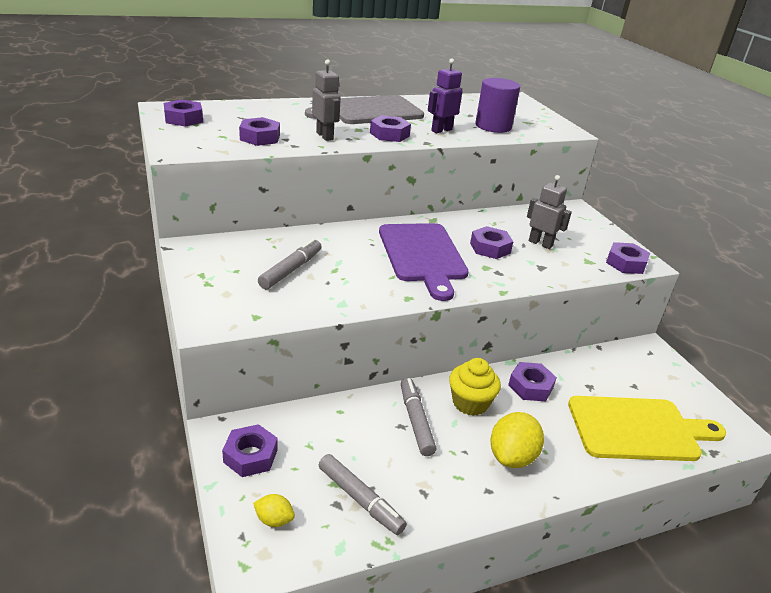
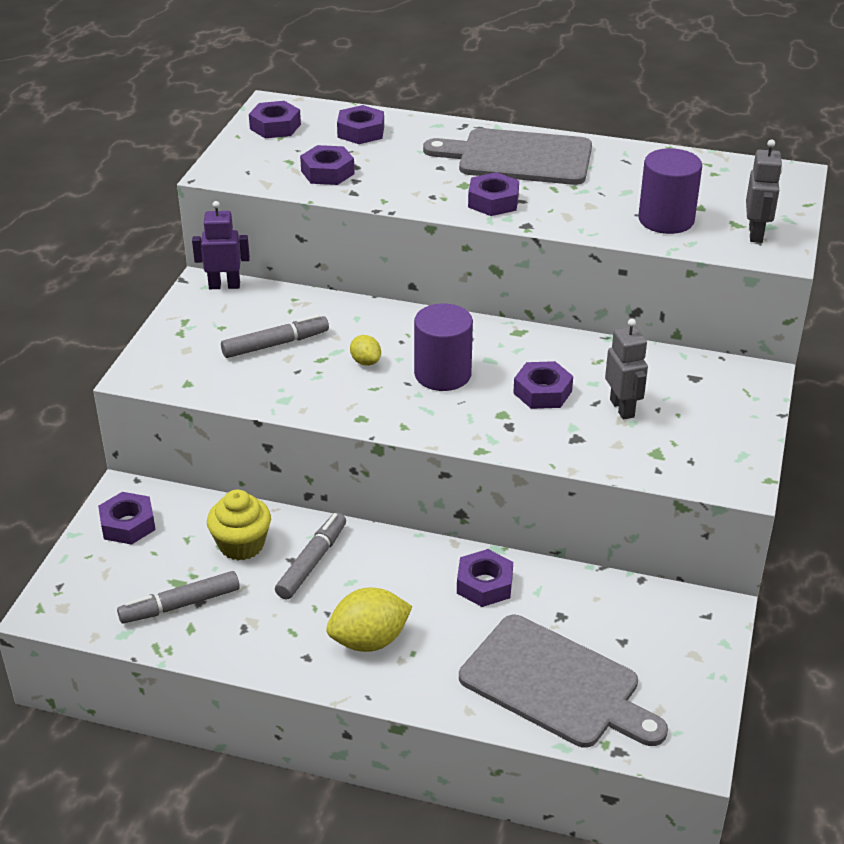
camera: 40 degrees right, 5 degrees up
yellow lemon [253,494,295,527] -> yellow lemon moved to [350,335,381,366]
grey robot [312,59,341,141] -> grey robot moved to [746,139,783,243]
grey marker [319,454,407,535] -> grey marker turned 75 degrees clockwise [117,571,240,624]
purple cutting board [379,223,469,301] -> purple cylinder [414,303,473,391]
purple robot [428,58,462,133] -> purple robot moved to [192,201,250,289]
yellow cupcake [449,358,501,416] -> yellow cupcake moved to [207,490,271,560]
yellow cutting board [568,396,726,461] -> grey cutting board [459,615,668,748]
purple nut [606,242,650,274] -> purple nut moved to [337,105,384,144]

